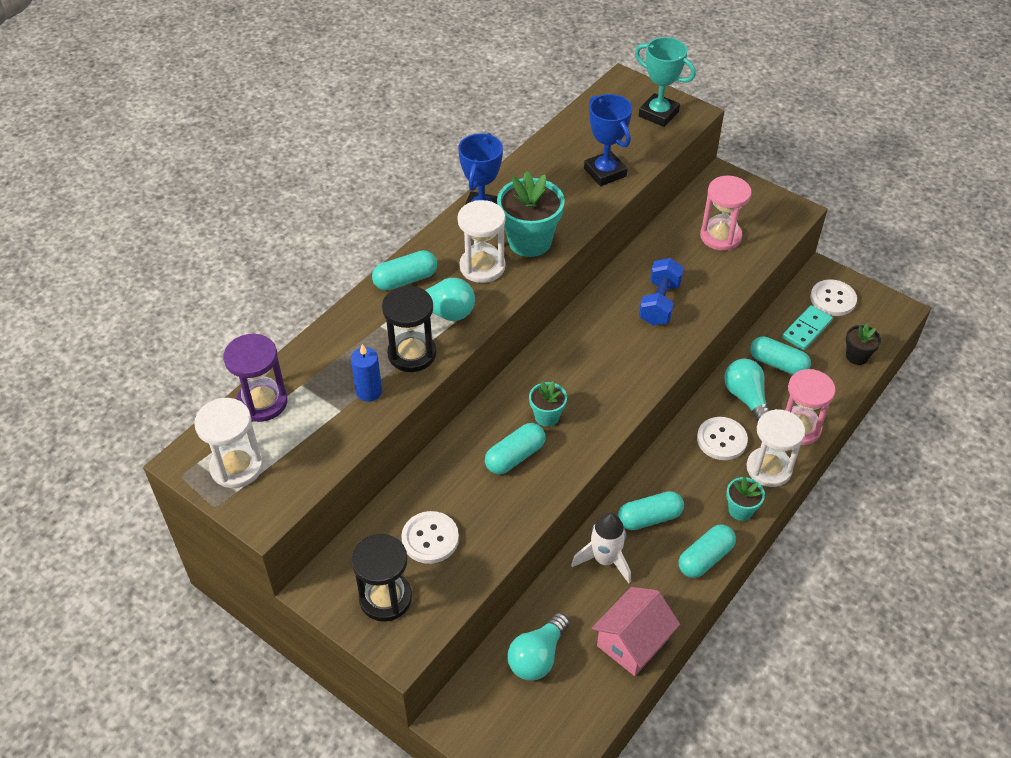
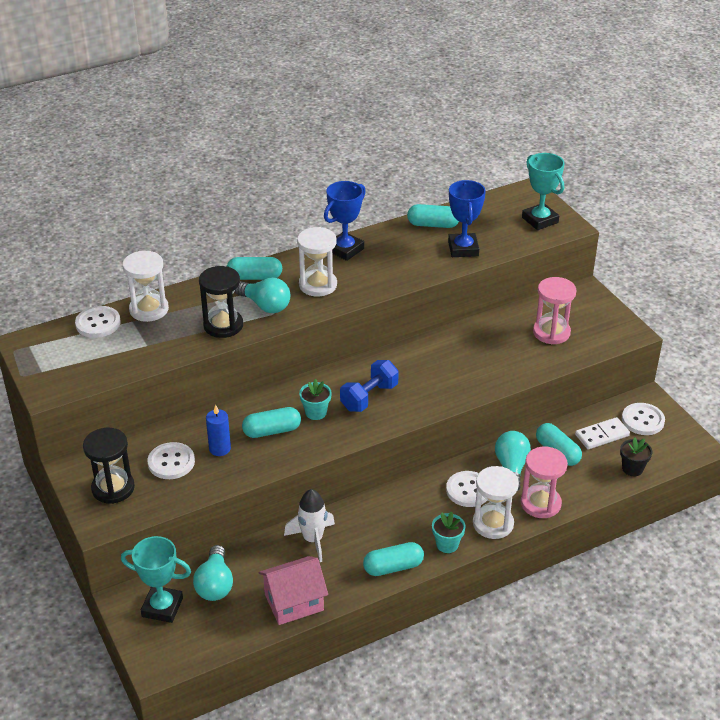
camera: 25 degrees right, 10 degrees down
white hourglass [194,398,263,488] -> white hourglass moved to [122,251,169,322]
purple hourglass [223,334,288,422] -> white button [75,306,120,338]
blue candle [351,344,382,402] -> blue candle moved to [206,405,231,456]
turquoise flower pot [497,171,565,257] -> none
turquoise light bulb [508,613,569,681] -> turquoise light bulb turned 60 degrees counterclockwise [193,545,233,601]
turquoise capsule [618,491,684,530] -> turquoise capsule moved to [407,204,459,228]
blue dumbbell [639,258,684,326] -> blue dumbbell moved to [340,360,399,412]
turquoise domino [782,305,833,350] -> white domino [575,417,630,449]
none -> turquoise trophy [121,536,191,623]

